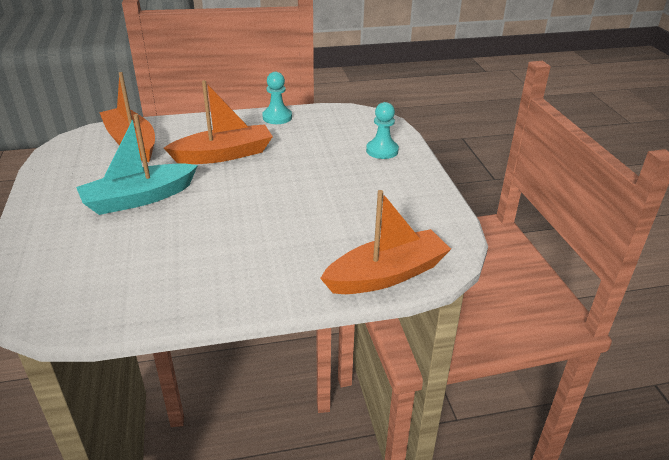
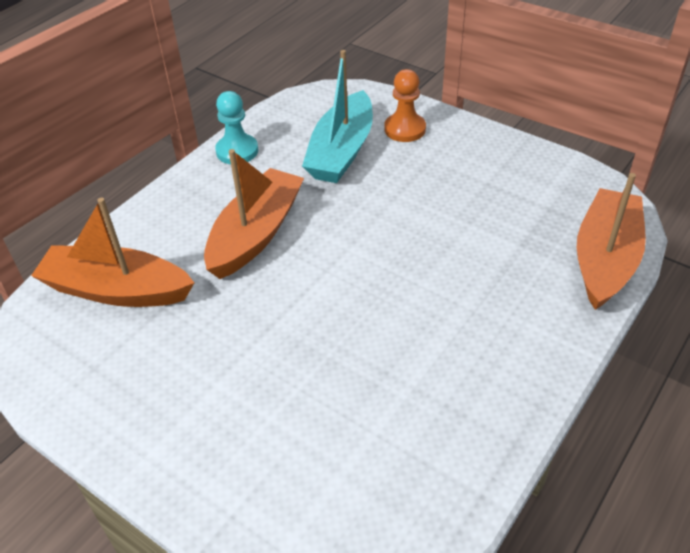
camera: 40 degrees left, 10 degrees up
turquoise boat [76,114,198,215] -> turquoise boat moved to [302,50,373,183]
turquoise pawn [366,102,399,159] -> orange pawn [385,69,426,142]

